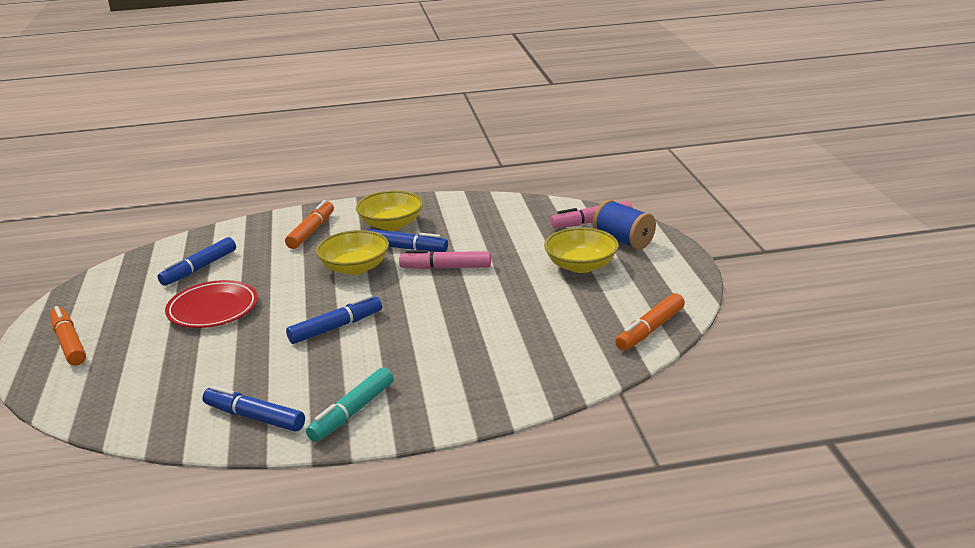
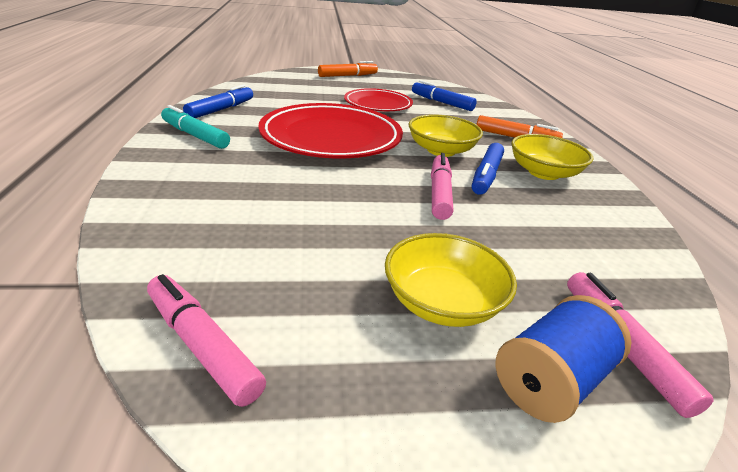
camera: 90 degrees right, 5 degrees up
blue marker [286,295,382,344] -> red plate [258,103,403,158]
orange marker [615,293,685,351] -> pink marker [147,274,266,407]

